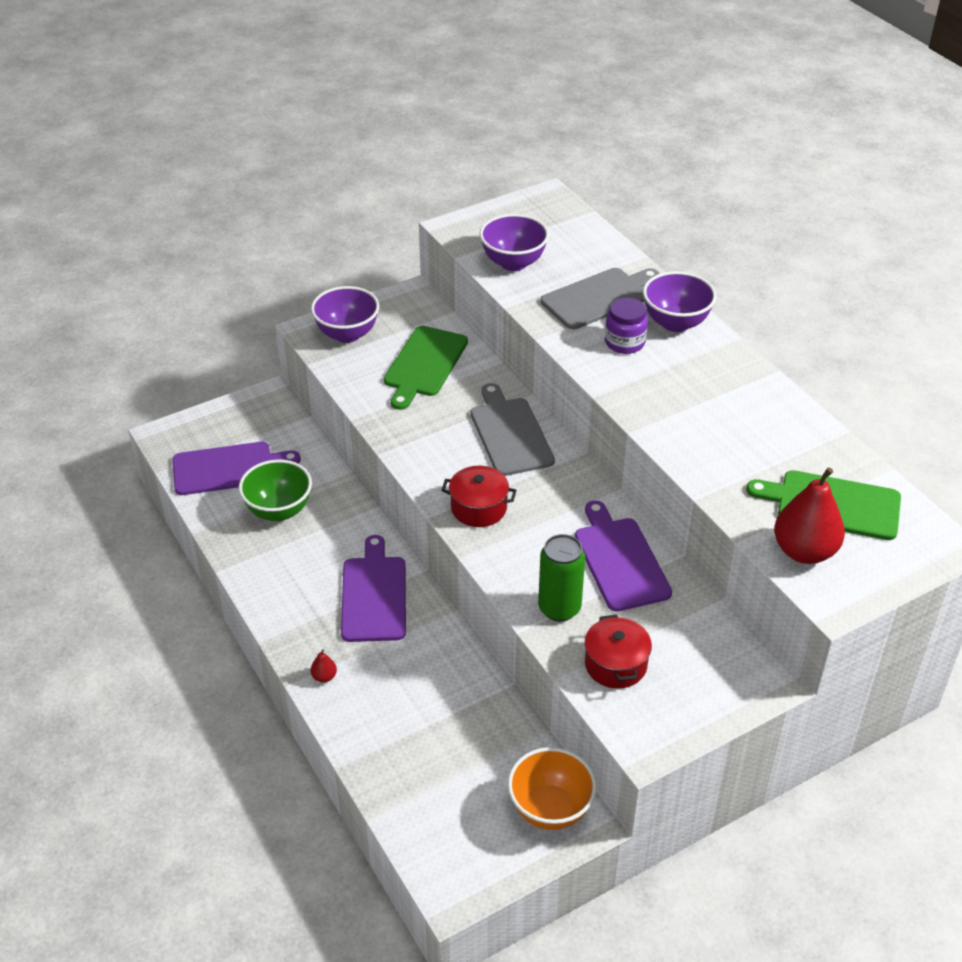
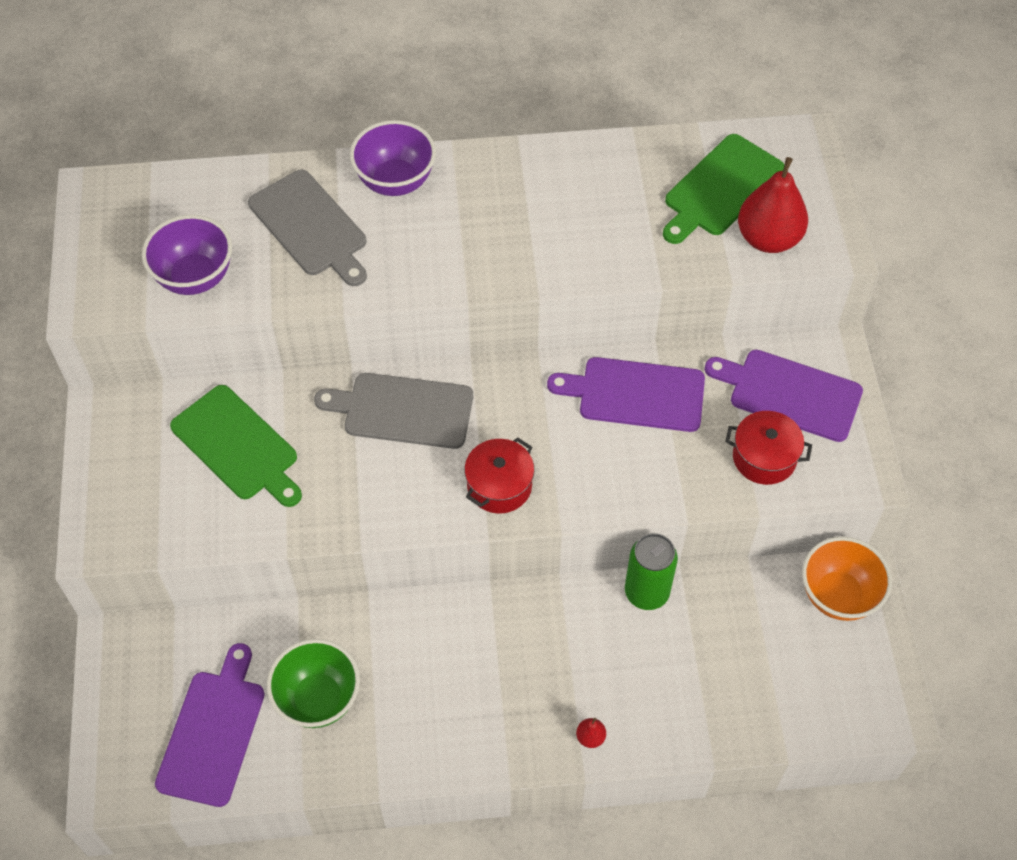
camera: 65 degrees left, 15 degrees up
purple bowl [311,286,379,343] -> none
purple cutting board [341,535,406,642] -> purple cutting board moved to [704,350,863,442]
green can [538,534,585,621] -> green can moved to [625,533,678,610]
grey cutting board [541,268,660,329] -> grey cutting board turned 150 degrees clockwise [248,170,367,286]
purple jar [605,298,648,354] -> none

